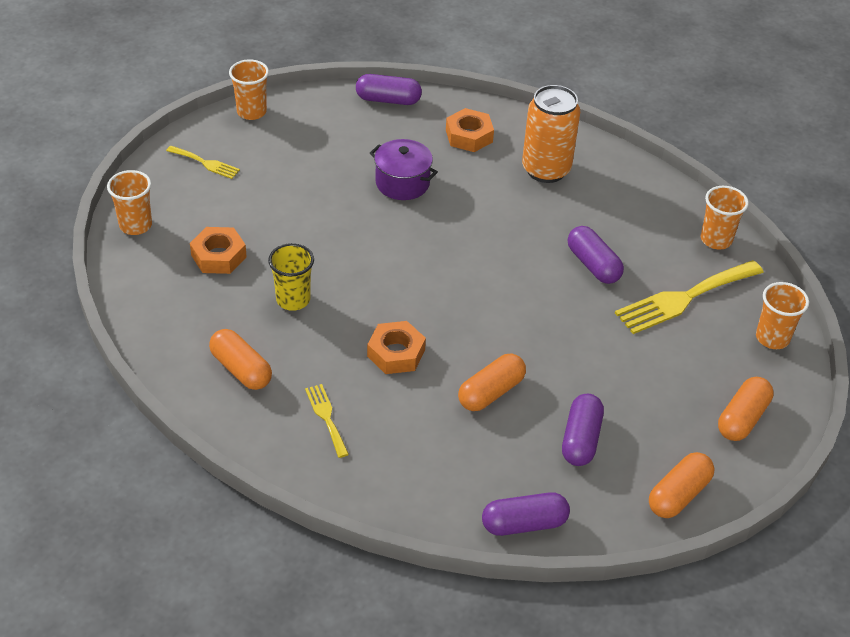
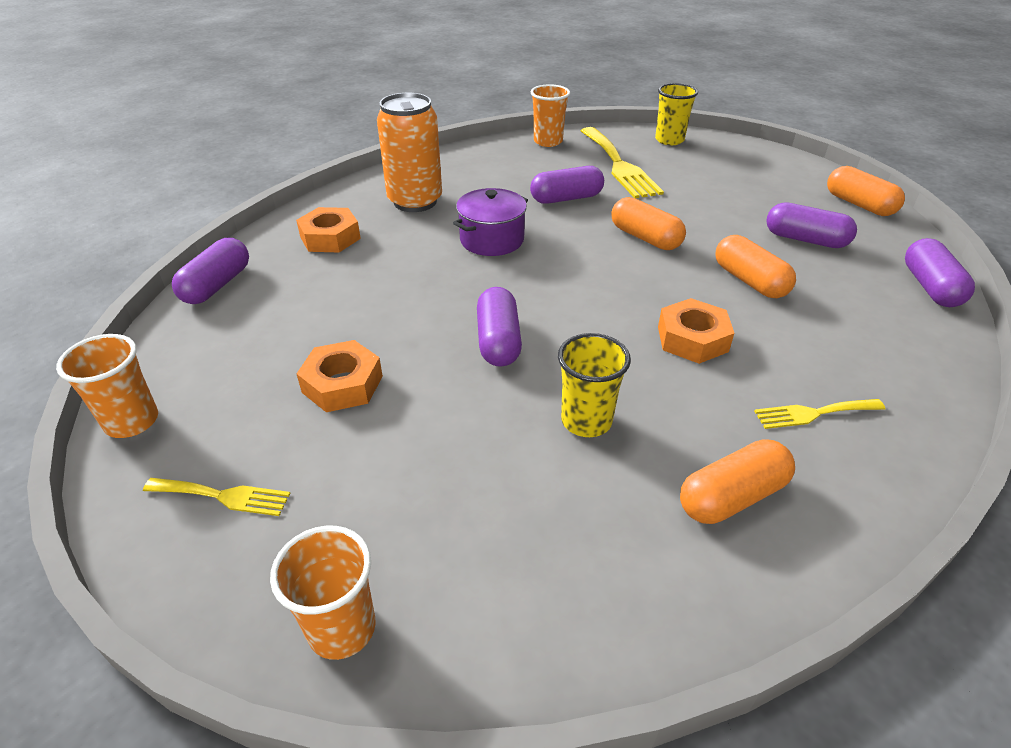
camera: 75 degrees left, 5 degrees down
yellow fork [166,146,240,179] -> yellow fork turned 60 degrees clockwise [143,478,291,516]
orange nut [190,227,247,274] -> orange nut moved to [296,340,383,412]
purple pot [370,139,438,200] -> purple pot moved to [453,188,528,256]
orange capsule [718,377,774,441] -> orange capsule moved to [611,197,686,250]
orange cup [756,282,809,349] -> yellow cup [655,83,698,145]
none -> purple capsule [477,287,522,367]

